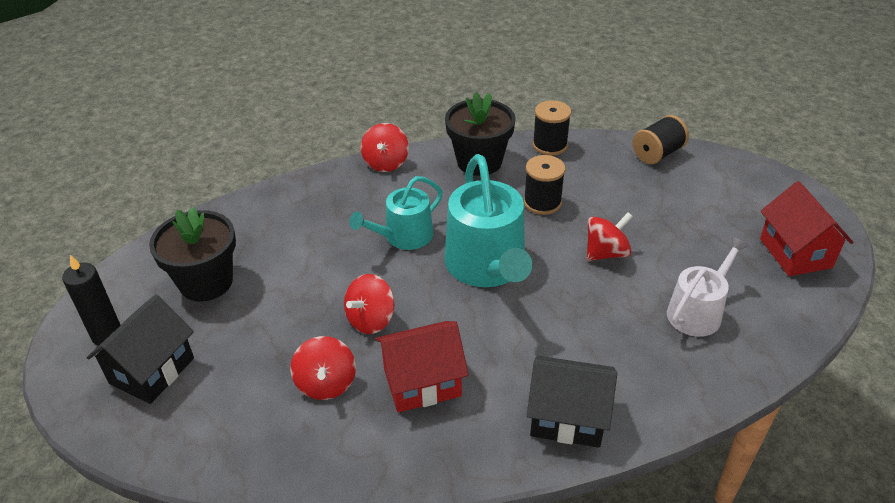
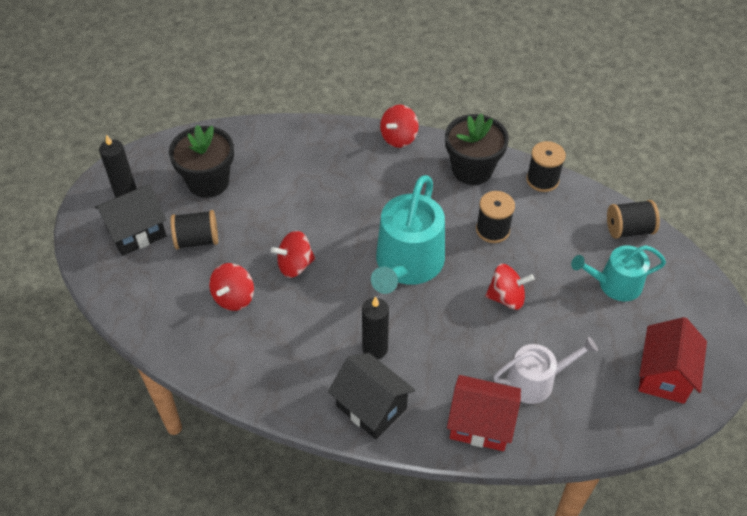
camera: 30 degrees right, 10 degrees up
turquoise watering can [349,176,443,250] -> turquoise watering can moved to [571,245,666,301]
red house [375,321,469,413] -> red house moved to [447,375,521,451]
none -> black spool [170,210,218,249]
none -> black candle [362,296,389,359]

